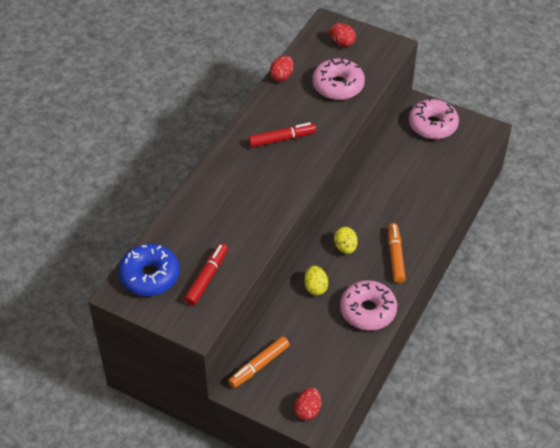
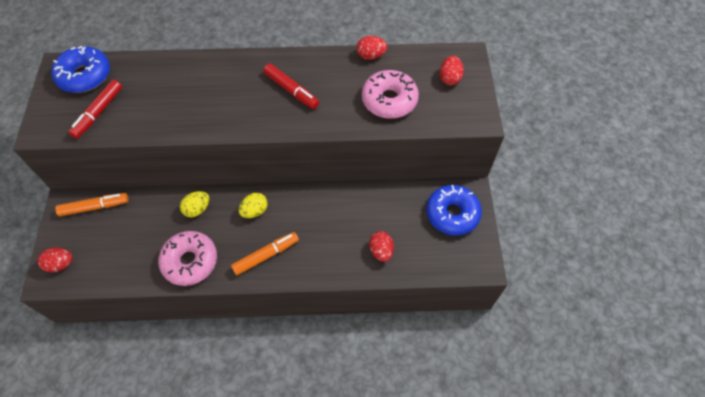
camera: 60 degrees right, 10 degrees up
red marker [184,243,228,306] -> red marker turned 120 degrees clockwise [68,80,122,139]
orange marker [228,336,290,388] -> orange marker turned 150 degrees clockwise [55,193,129,216]
pink donut [409,98,459,139] -> blue donut [426,185,482,236]
none -> red egg [369,231,394,262]

